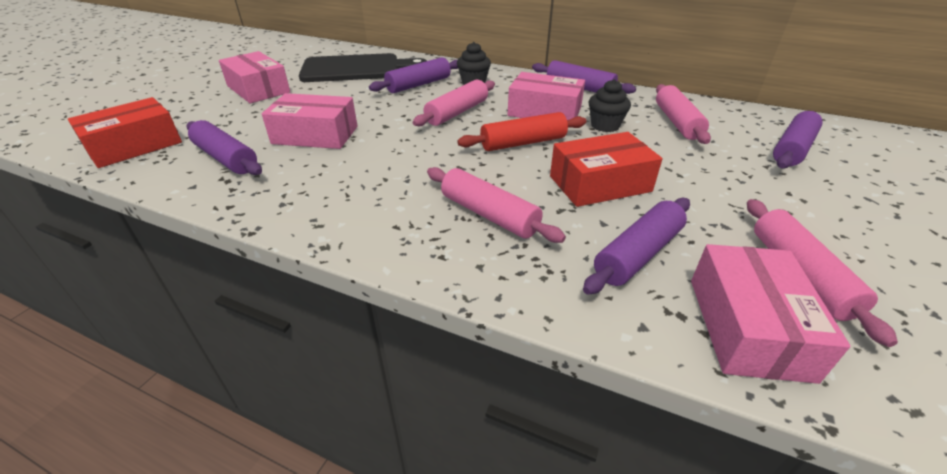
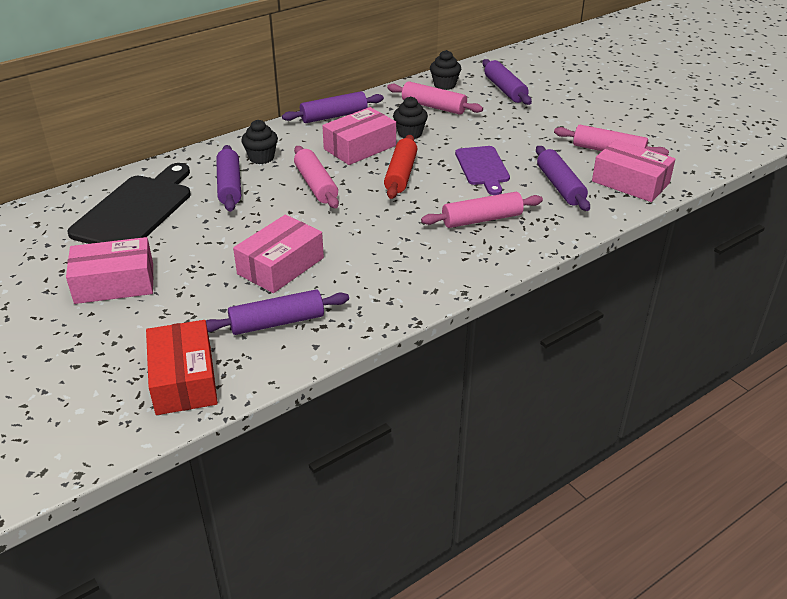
camera: 60 degrees left, 0 degrees up
red box [550,132,663,207] -> purple cutting board [455,146,510,195]
none -> black cupcake [430,50,461,90]

